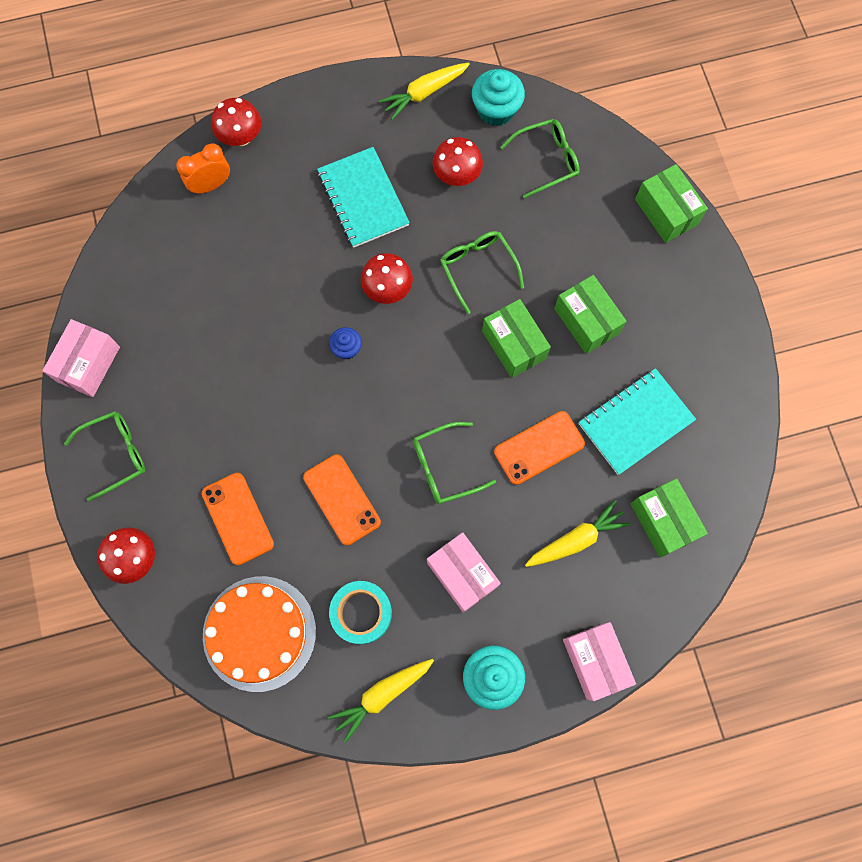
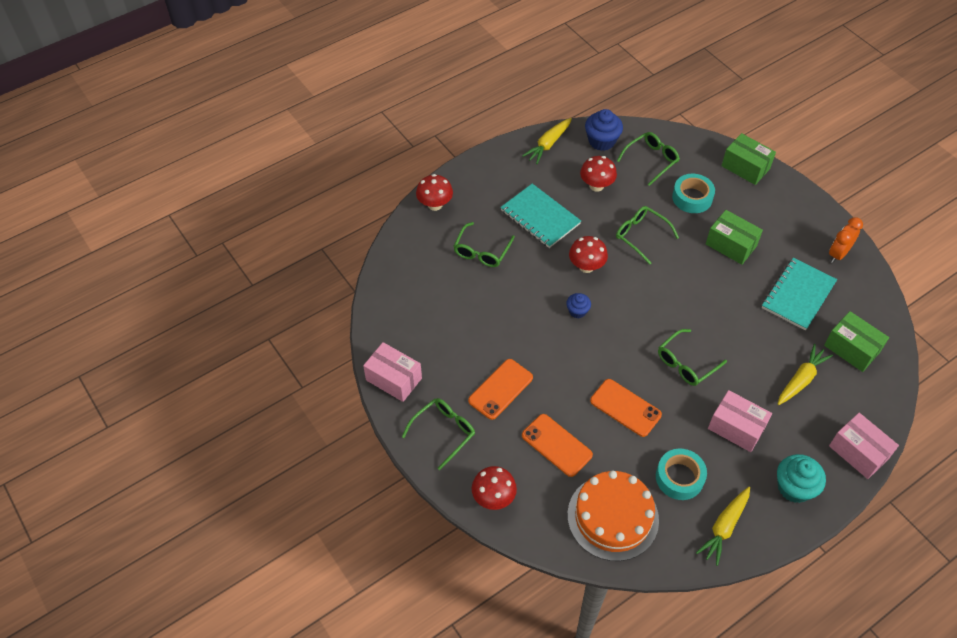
camera: 20 degrees left, 20 degrees down
pink box [42,319,120,397] -> pink box turned 60 degrees counterclockwise [363,342,422,402]
orange clock [176,143,230,194] -> orange clock moved to [829,217,863,263]
turquoise cupcake [472,69,525,126] -> blue cupcake [585,109,623,151]
green box [482,299,551,378] -> none
orange phone [494,411,585,485] -> orange phone moved to [468,359,533,420]
none -> green glasses [453,222,515,267]
none -> turquoise tape [672,174,715,213]

